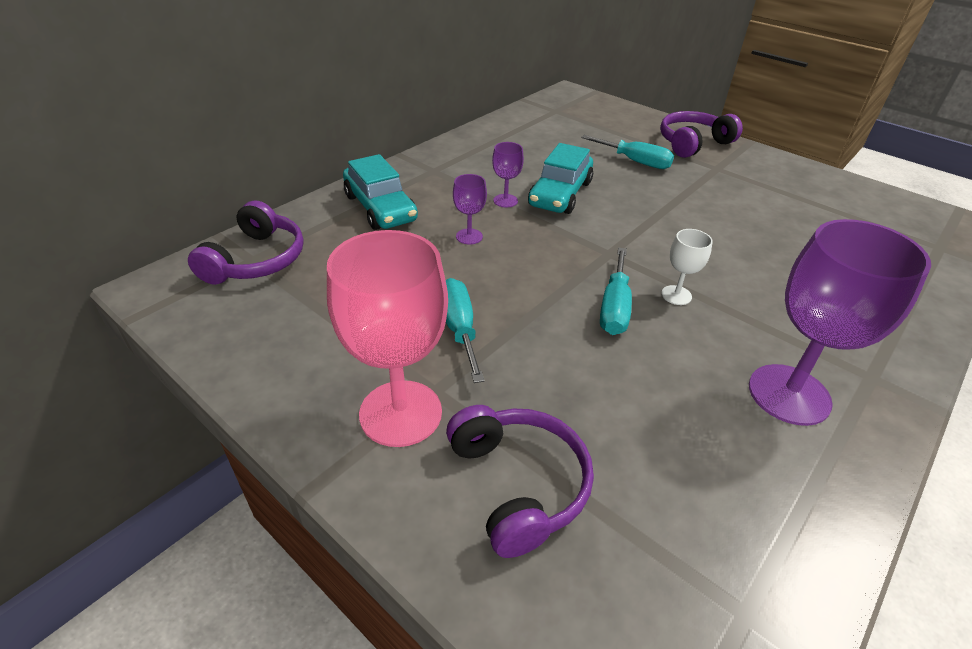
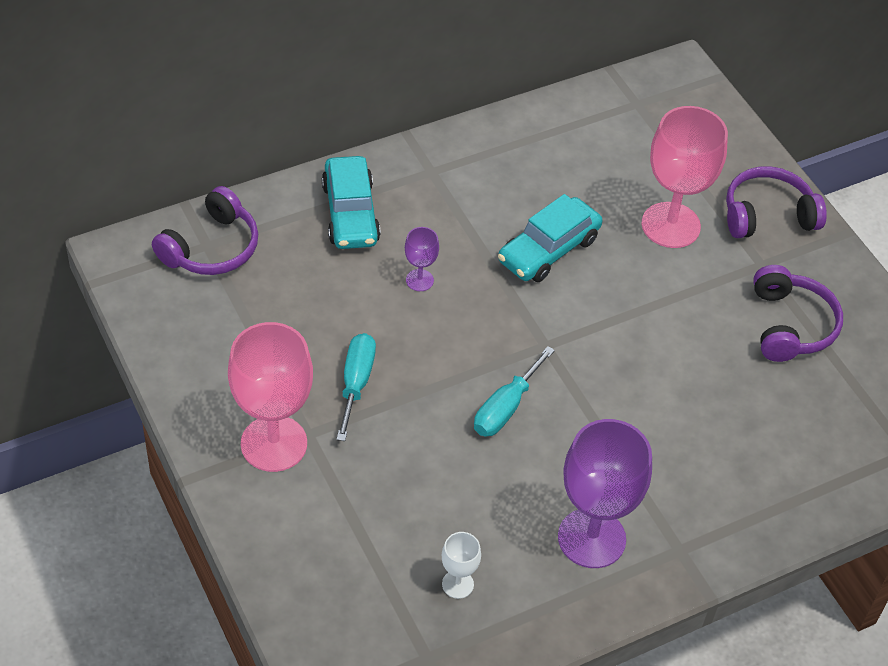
camera: 20 degrees right, 10 degrees up
purple headphones [446,405,594,558] -> purple headphones moved to [753,265,843,362]
purple goblet [492,142,524,207] -> none
turquoise screwdriver [581,135,674,169] -> pink goblet [642,106,728,248]
white goblet [661,229,713,305] -> white goblet moved to [442,532,481,599]

